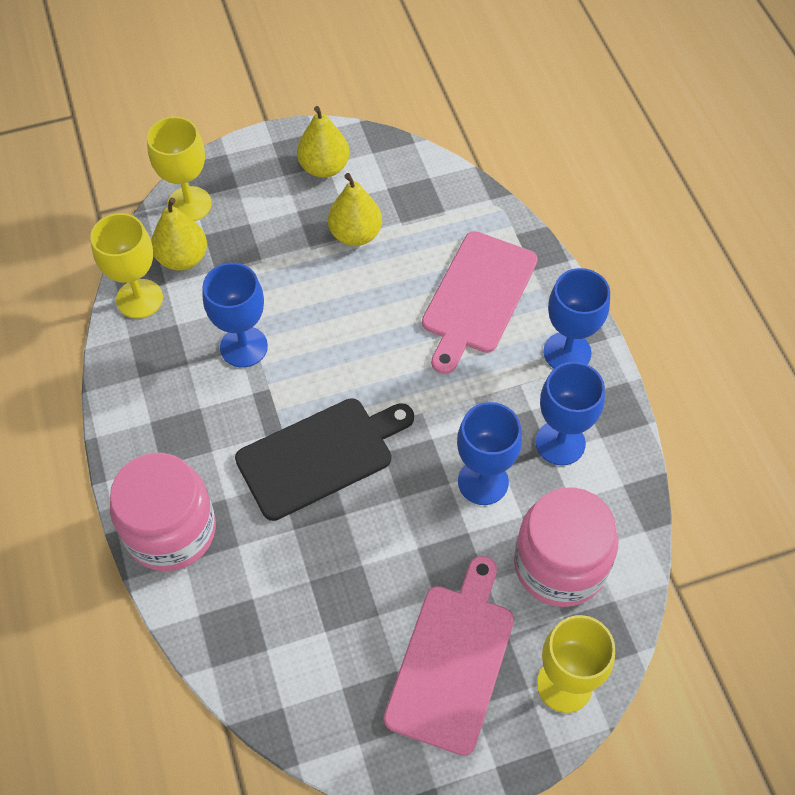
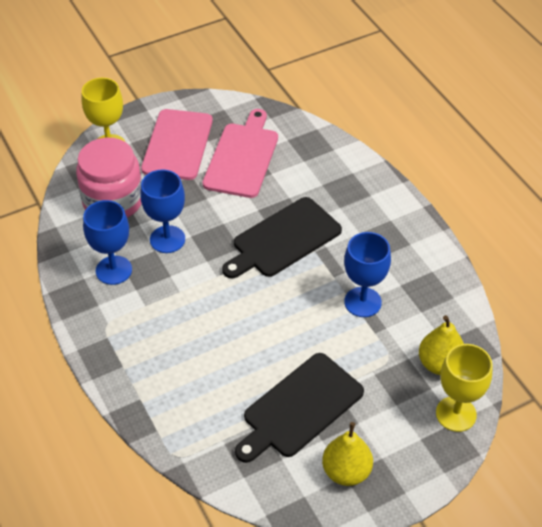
camera: 170 degrees right, 10 degrees down
yellow goblet [90,213,163,319] -> none
pink jar [110,453,216,571] -> none
yellow pear [328,173,382,246] -> black cutting board [235,353,364,463]
pink cutting board [422,231,538,374] -> pink cutting board moved to [203,109,278,198]
blue goblet [543,268,610,369] -> none

